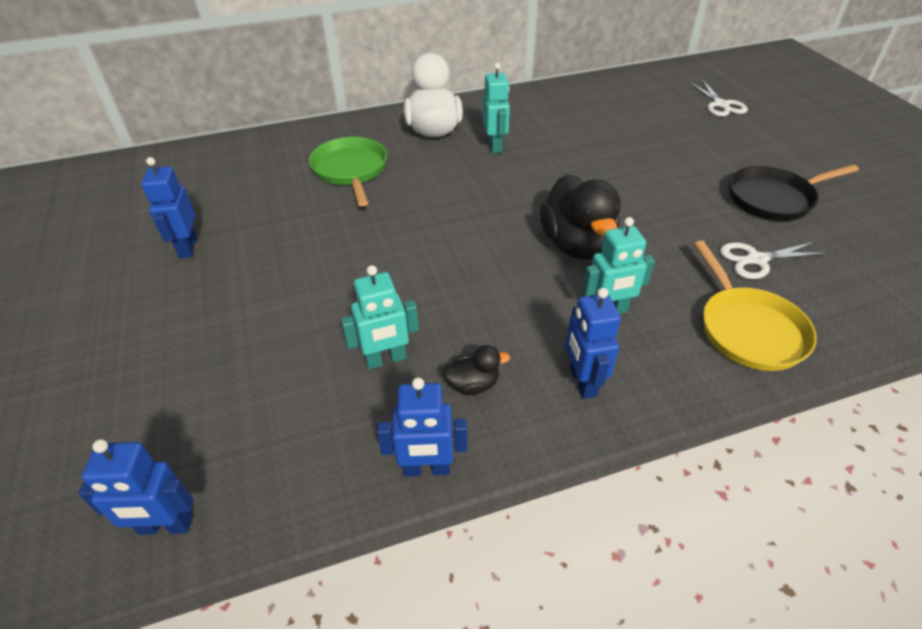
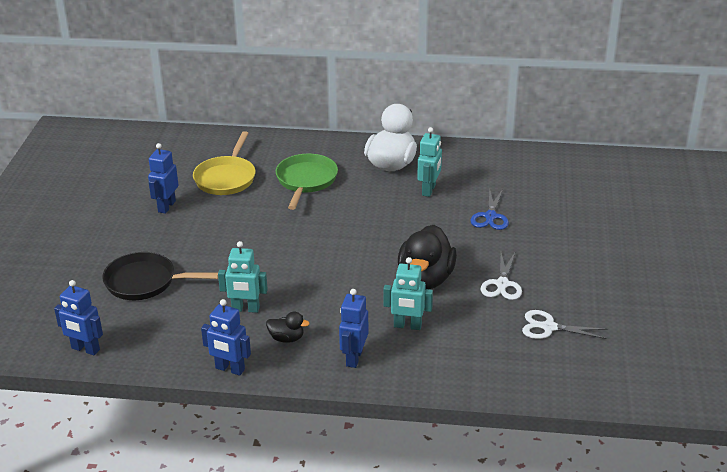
camera: 25 degrees right, 10 degrees down
white scissors [689,80,748,116] -> white scissors moved to [481,251,522,300]
yellow pan [694,240,817,371] -> yellow pan moved to [193,131,256,195]
black pan [729,164,859,221] -> black pan moved to [102,252,218,300]
none -> blue scissors [470,188,509,230]

